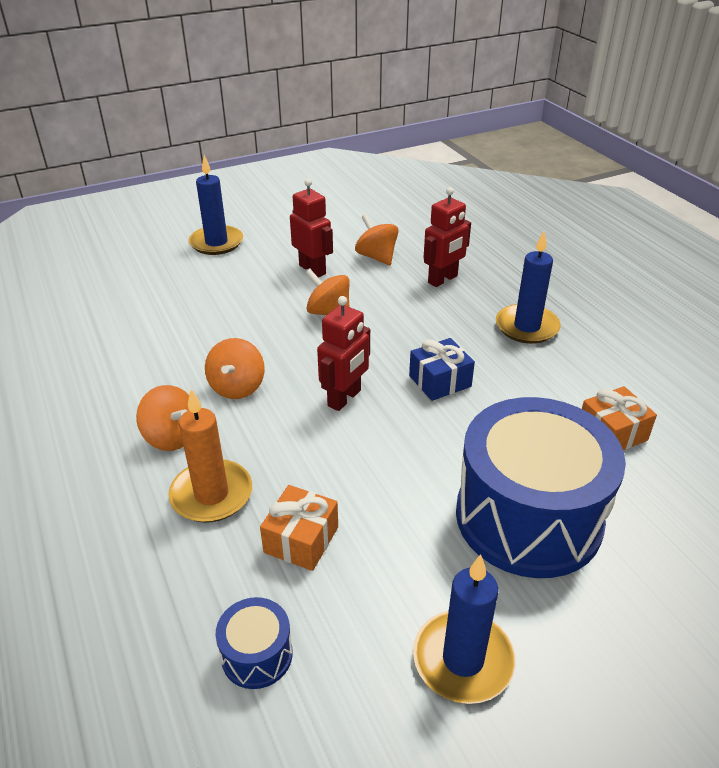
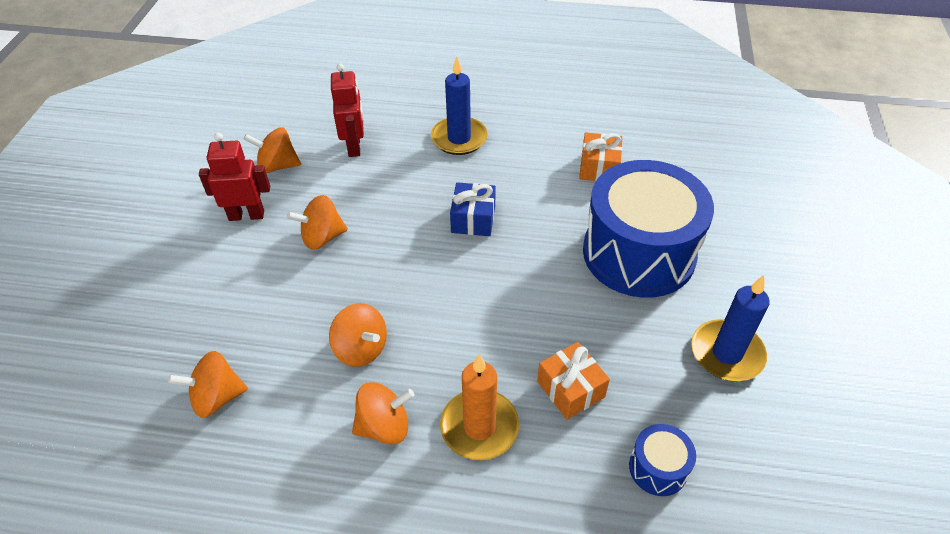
camera: 55 degrees left, 10 degrees up
blue candle [189,155,243,255] -> none
red robot [317,296,370,411] -> none
none -> orange spinning top [168,351,248,418]

